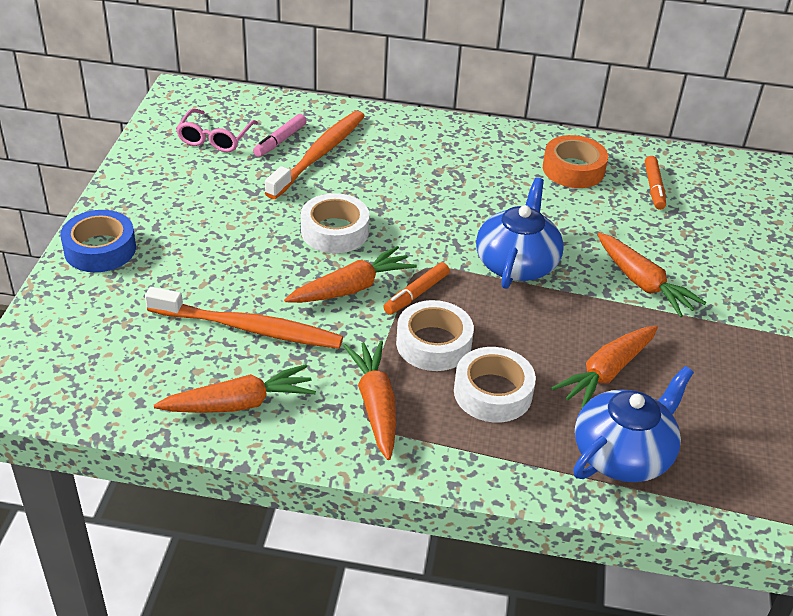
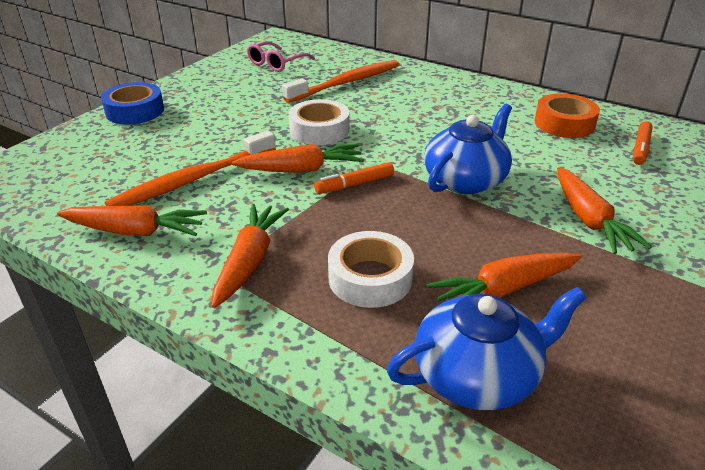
camera: 25 degrees right, 5 degrees down
orange toothbrush [145,287,343,349] -> orange toothbrush turned 105 degrees clockwise [105,131,276,206]
pink marker [253,114,307,157] -> none
white tape [396,300,474,371] -> none

